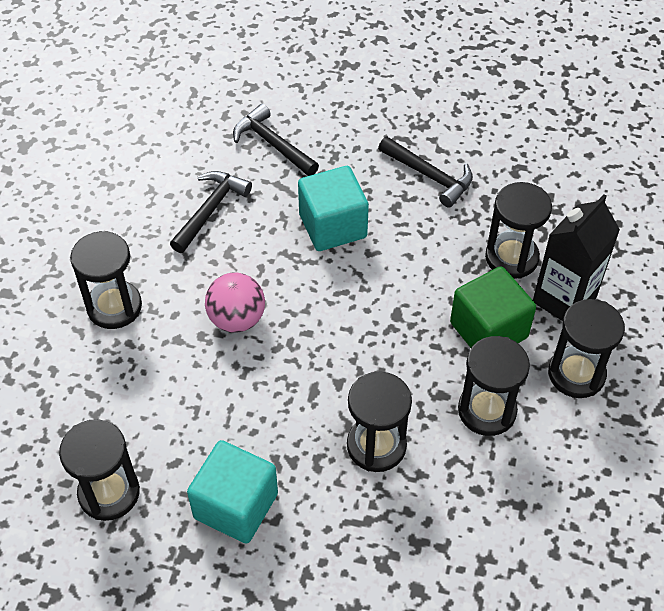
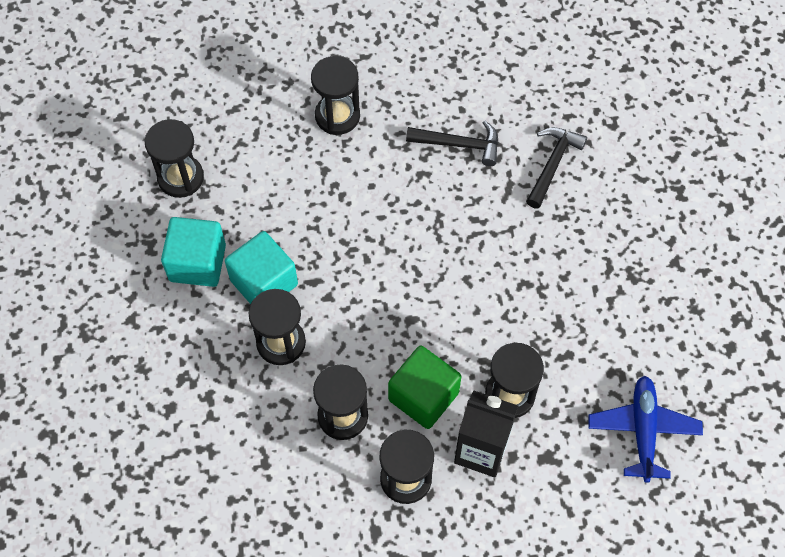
camera: 70 degrees right, 10 degrees up
pink ball [205,273,265,333] -> none
turquoise cube [298,166,369,251] -> turquoise cube moved to [225,231,298,304]
black hammer [378,137,473,207] -> none
none -> blue plane [588,376,703,483]

